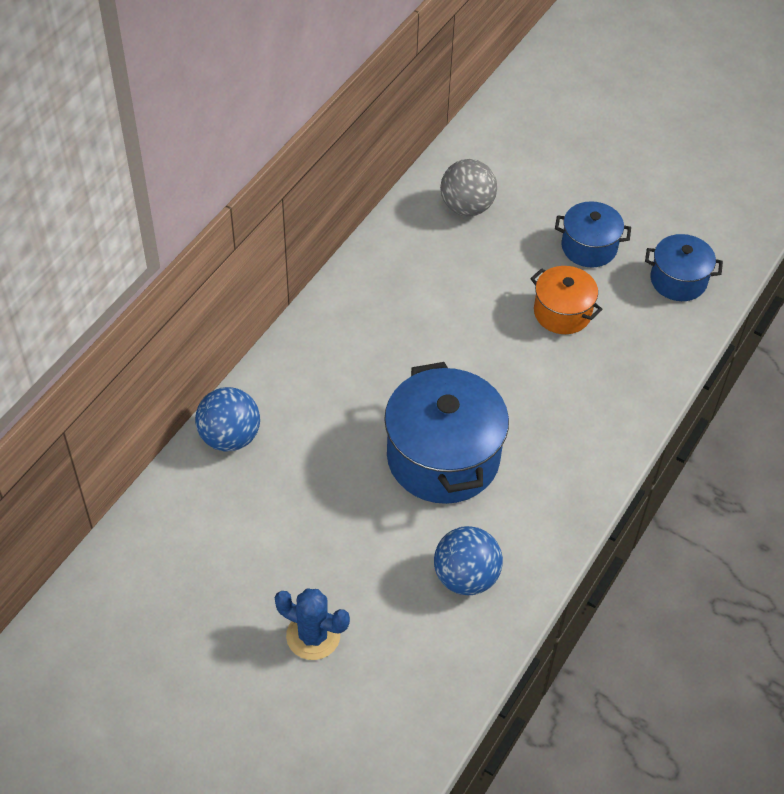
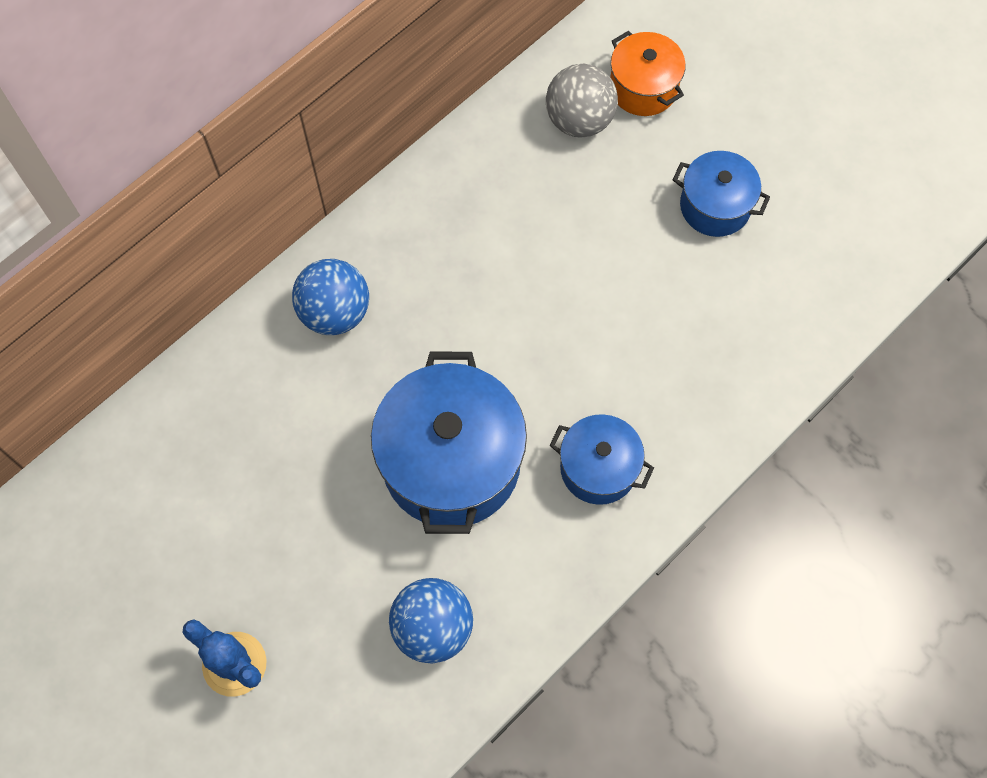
camera: 15 degrees right, 15 degrees up
blue ball [195,387,260,452] -> blue ball moved to [292,259,369,335]
orange pot [530,266,603,334] -> orange pot moved to [610,31,686,116]
blue pot [645,234,723,301] -> blue pot moved to [549,414,654,505]

